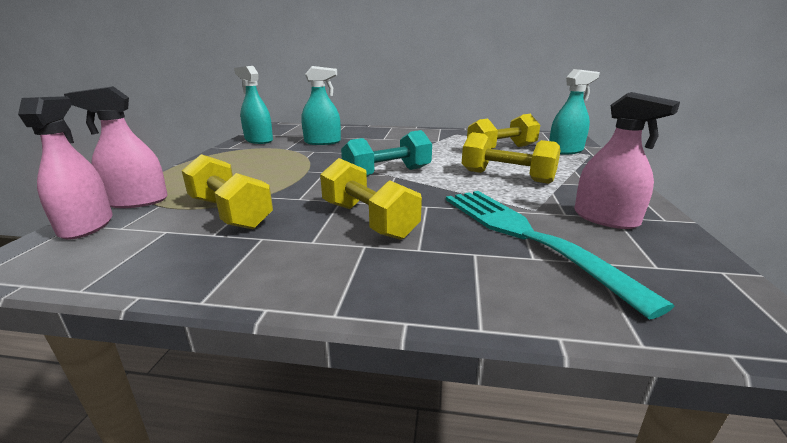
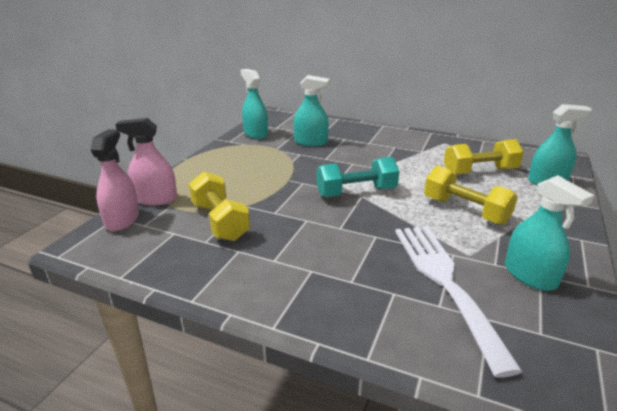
camera: 15 degrees right, 5 degrees up
yellow dumbbell [320,158,422,240] -> none
turquoise fork [446,191,675,319] -> white fork [395,226,523,378]
pink spray bottle [574,92,680,229] -> turquoise spray bottle [505,175,594,291]

